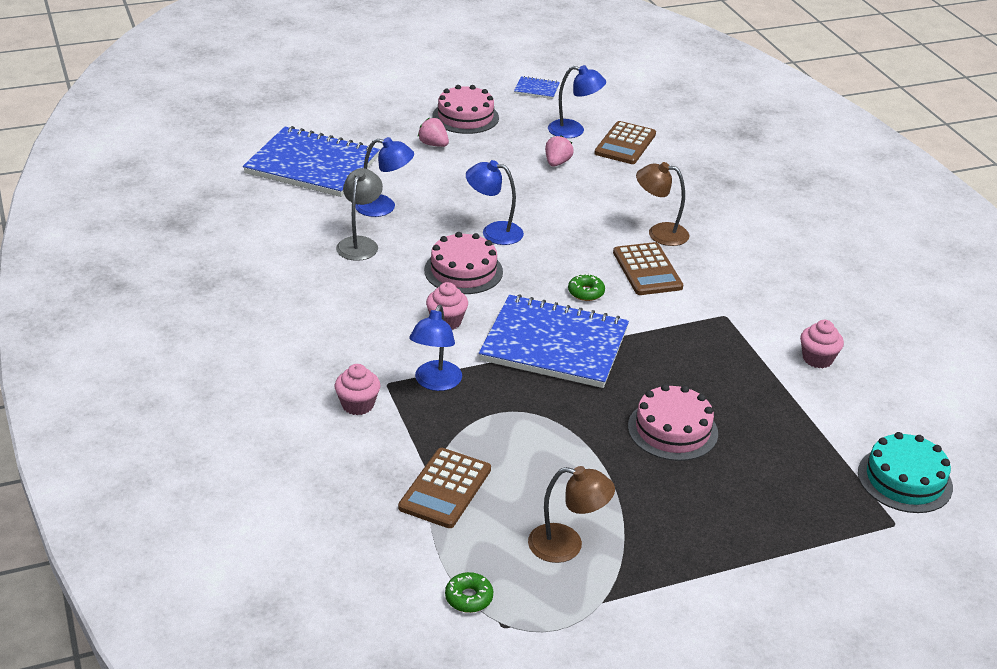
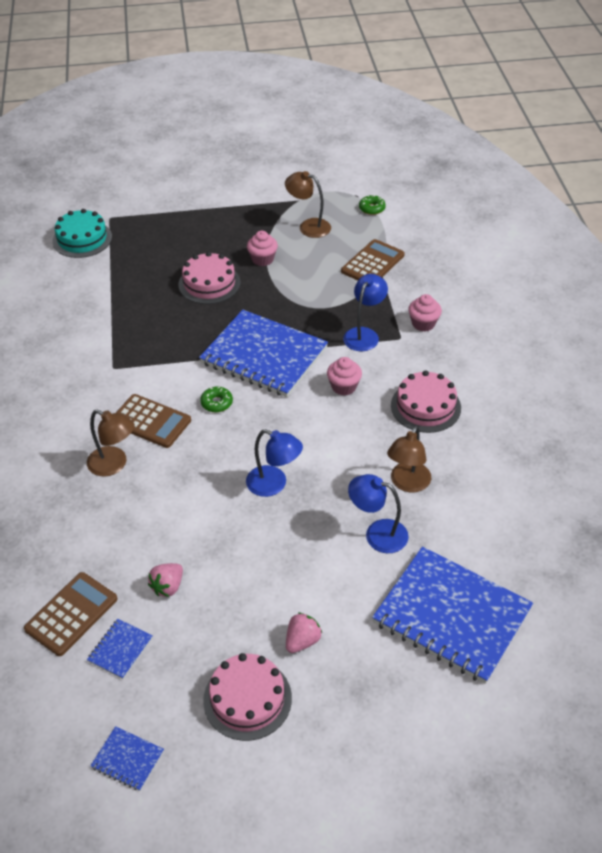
camera: 165 degrees left, 10 degrees up
grey lamp [336,168,383,261] -> brown lamp [387,425,431,492]
pink strawberry [418,118,449,147] -> pink strawberry turned 105 degrees counterclockwise [286,612,322,653]
pink cake [424,232,503,294] -> pink cake moved to [391,370,461,433]
blue lamp [548,65,606,138] -> blue notebook [87,619,153,679]
brown calculator [613,242,683,295] -> brown calculator turned 120 degrees clockwise [116,394,191,448]
pink cupcake [800,320,844,368] -> pink cupcake moved to [247,231,278,266]

